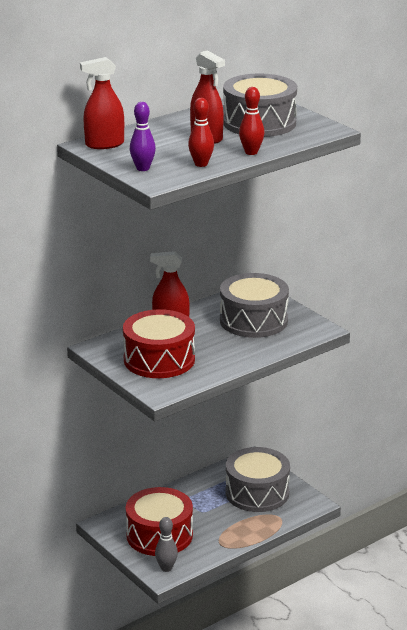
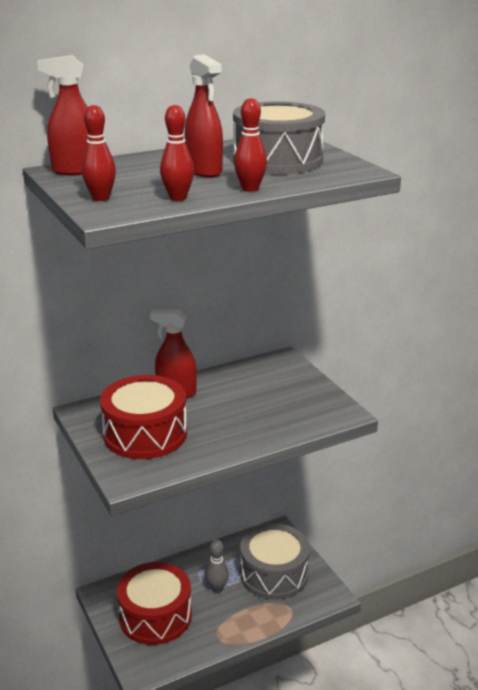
camera: 10 degrees right, 0 degrees up
purple bowling pin [130,102,156,171] -> red bowling pin [81,105,116,201]
grey bowling pin [155,517,178,572] -> grey bowling pin moved to [205,539,229,593]
grey drum [220,273,289,338] -> none

